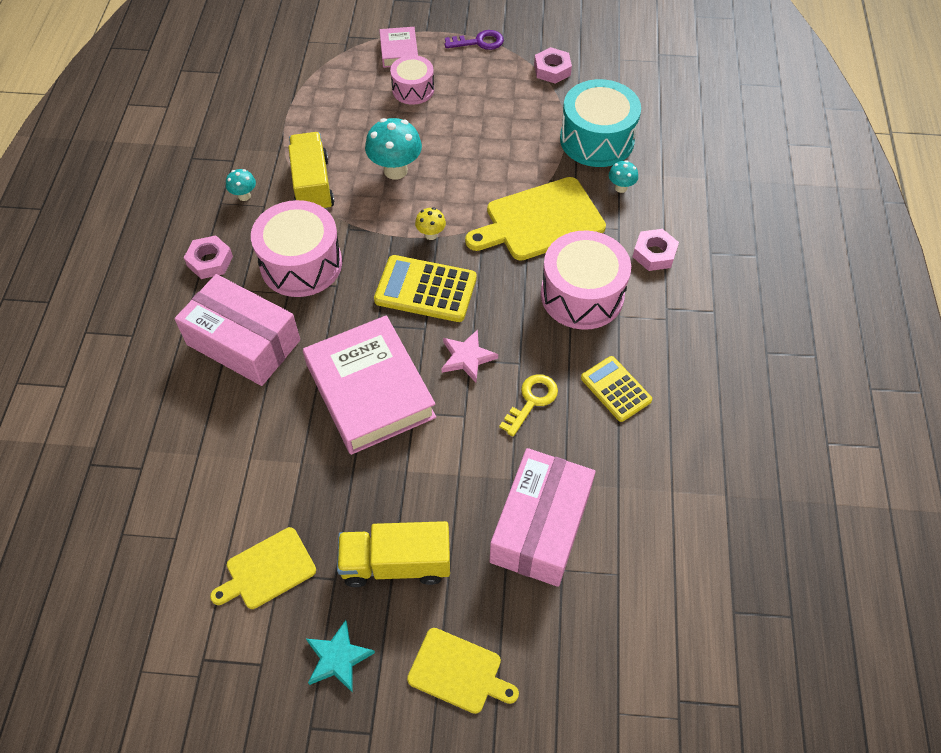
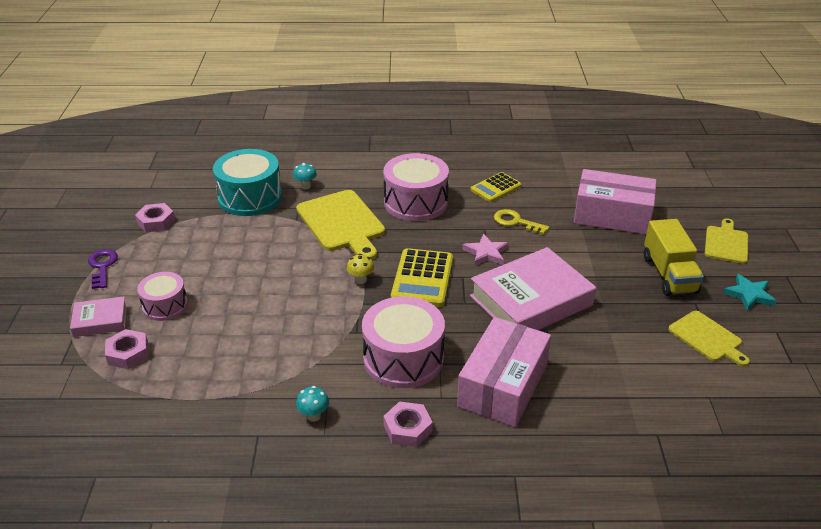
camera: 95 degrees left, 20 degrees down
yellow truck [288,132,334,210] -> none
turquoise mushroom [365,118,422,180] -> none
pink nut [633,229,679,271] -> pink nut moved to [105,329,149,369]

